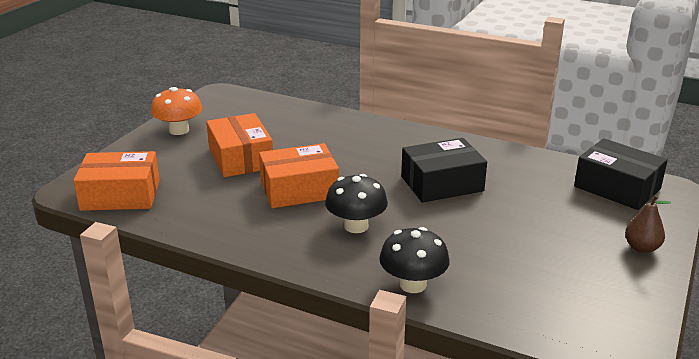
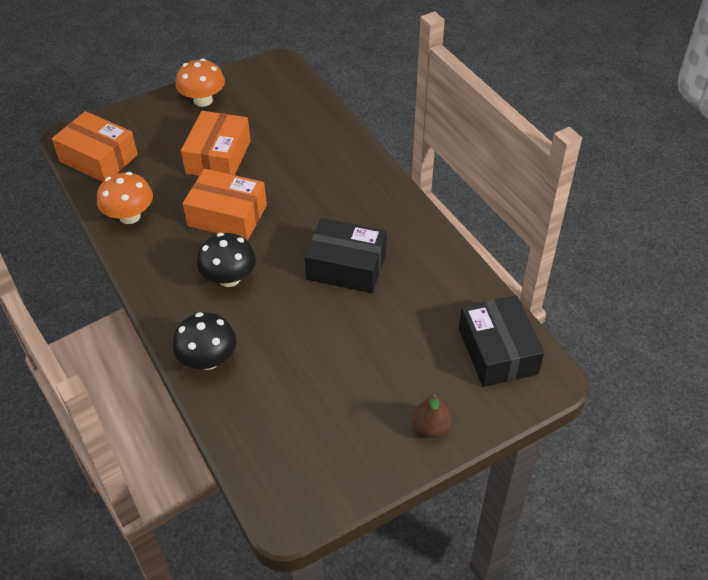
camera: 35 degrees right, 20 degrees up
none -> orange mushroom [97,172,153,224]

